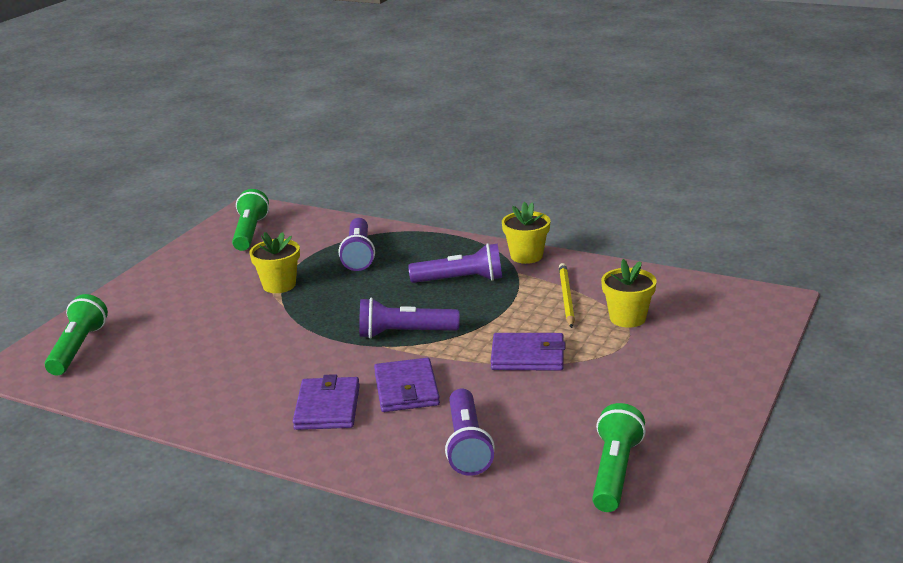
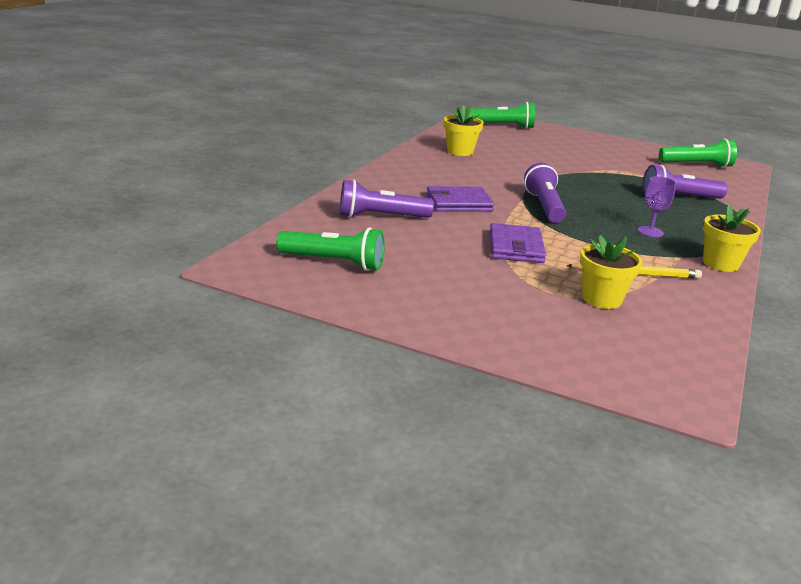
camera: 85 degrees right, 0 degrees up
yellow flower pot [249,232,300,293] -> yellow flower pot moved to [444,105,484,156]
purple wallet [293,374,360,430] -> none
purple flashlight [408,243,502,283] -> purple goblet [638,176,676,237]

